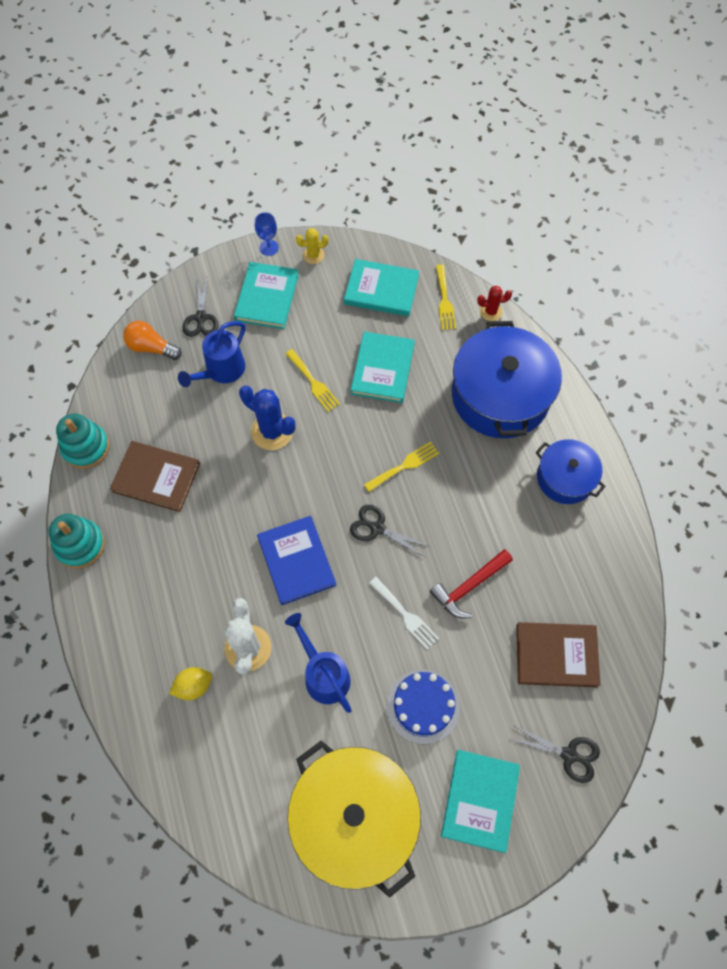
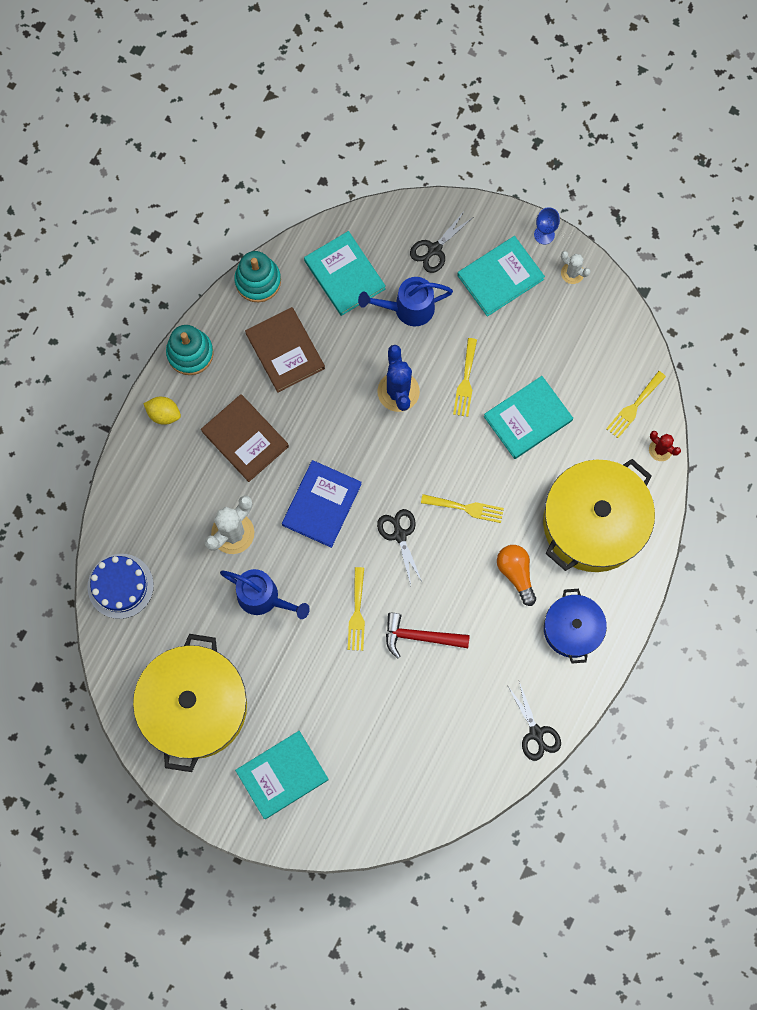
camera: 45 degrees right, 10 degrees up
orange light bulb [123,321,182,360] -> orange light bulb moved to [497,545,536,606]
yellow lemon [169,667,212,700] -> yellow lemon moved to [143,397,181,425]
blue watering can [285,613,352,713] -> blue watering can turned 105 degrees clockwise [220,569,310,619]
yellow cactus [296,228,329,264] -> white cactus [561,251,591,284]
turquoise book [344,259,419,316] -> turquoise book moved to [304,231,386,316]
white fork [369,577,439,650] -> yellow fork [348,567,365,651]
blue cake [387,669,460,744] -> blue cake moved to [87,554,154,619]
blue pot [452,321,562,438] -> yellow pot [543,459,655,572]
black scissors [510,726,600,783] -> black scissors moved to [507,682,561,761]
brown book [516,622,601,687] -> brown book moved to [201,394,289,482]

